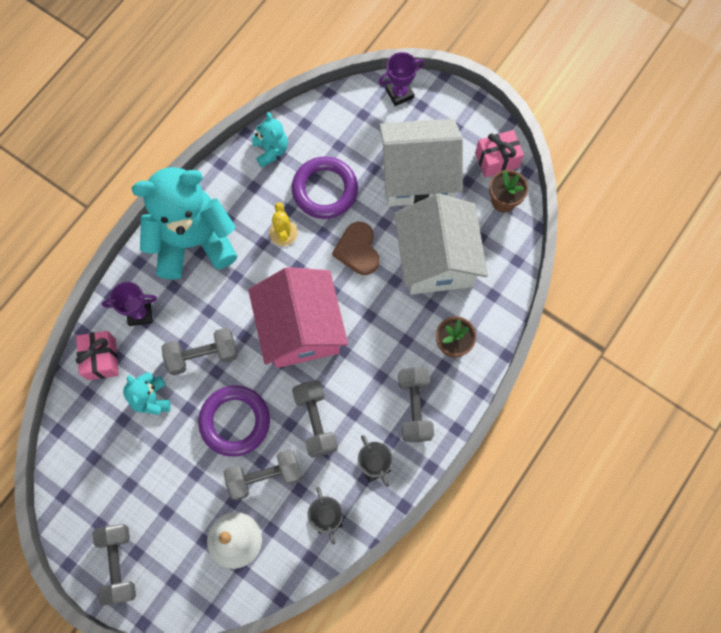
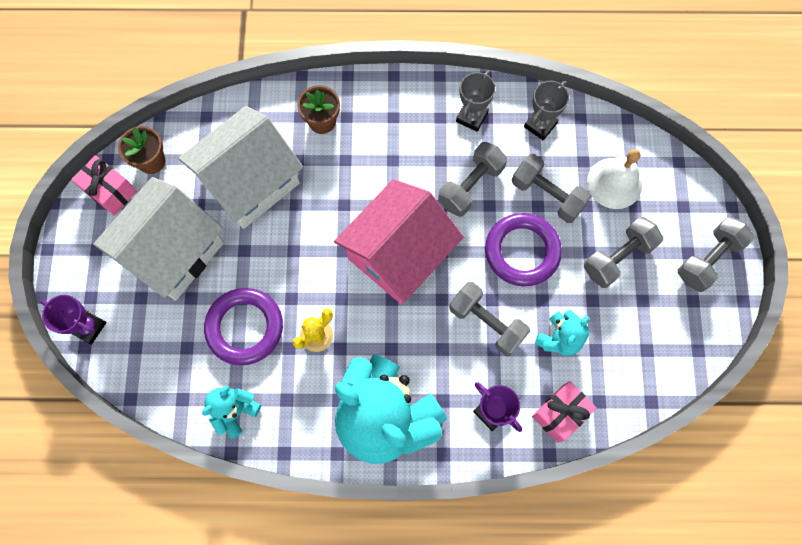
camera: 125 degrees left, 0 degrees up
brown heart [332,222,379,275] -> none
white house [379,119,463,206] -> white house turned 75 degrees clockwise [93,177,224,301]
grey dumbbell [398,367,434,442] -> grey dumbbell moved to [584,217,663,288]

